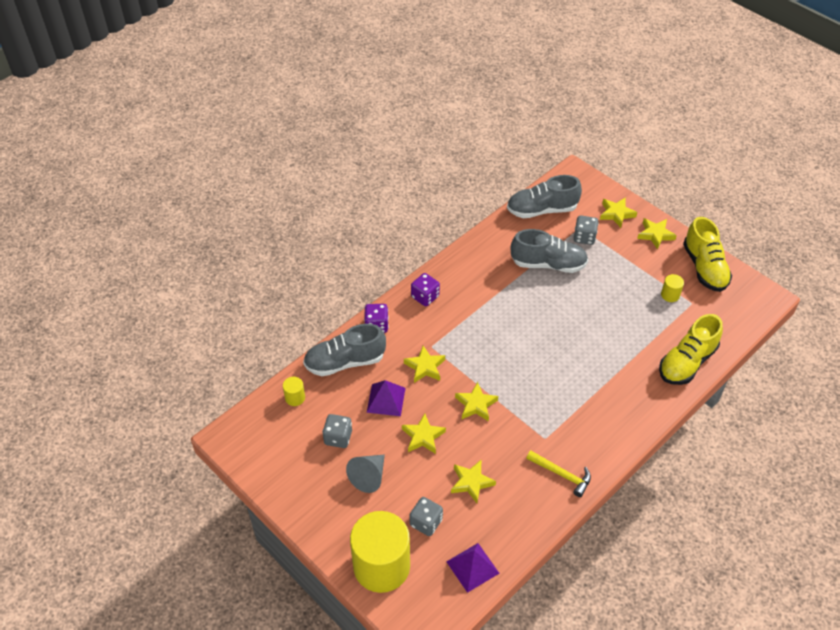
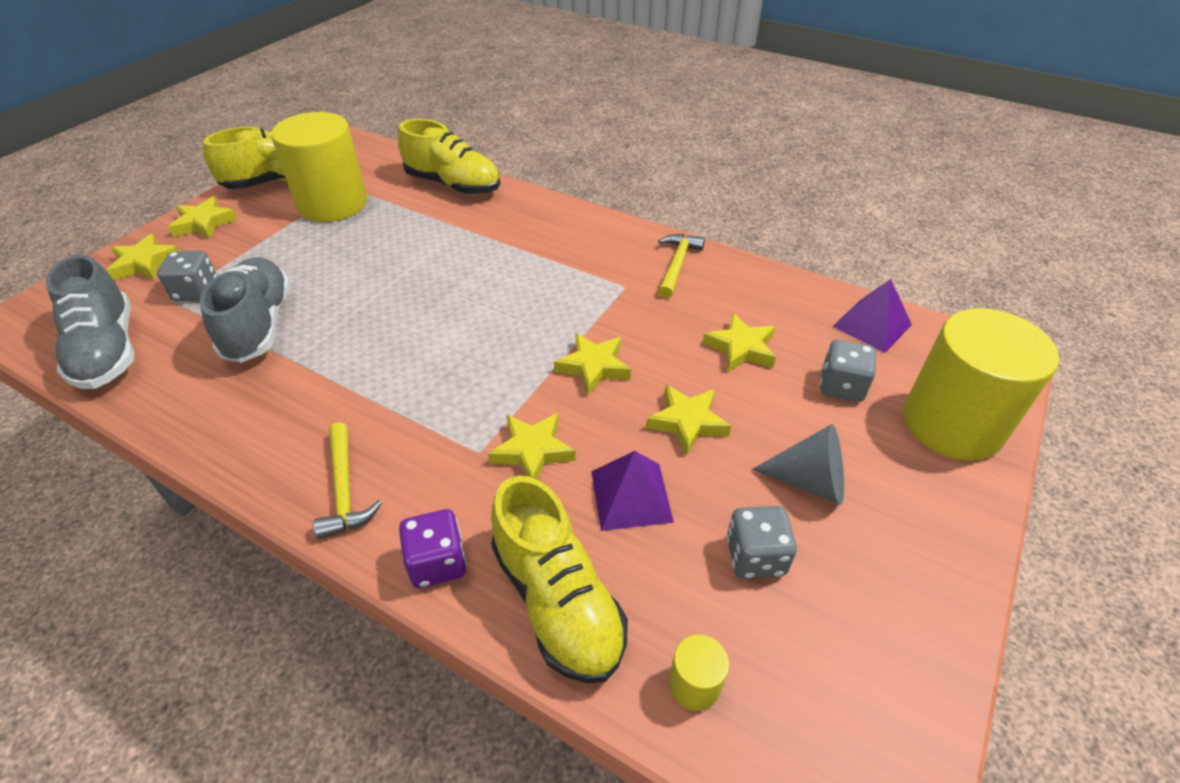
camera: 105 degrees left, 5 degrees down
grey shoe [303,324,386,376] -> yellow shoe [491,475,628,684]
purple dice [411,273,440,306] -> yellow hammer [313,422,382,539]
yellow cylinder [661,274,684,302] -> yellow cylinder [271,112,367,222], size x2.49

